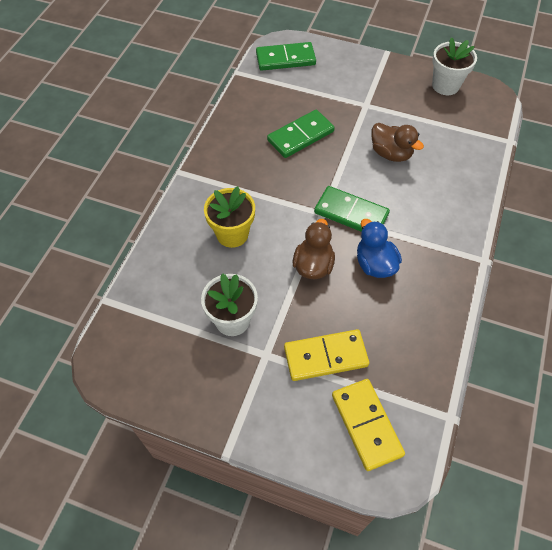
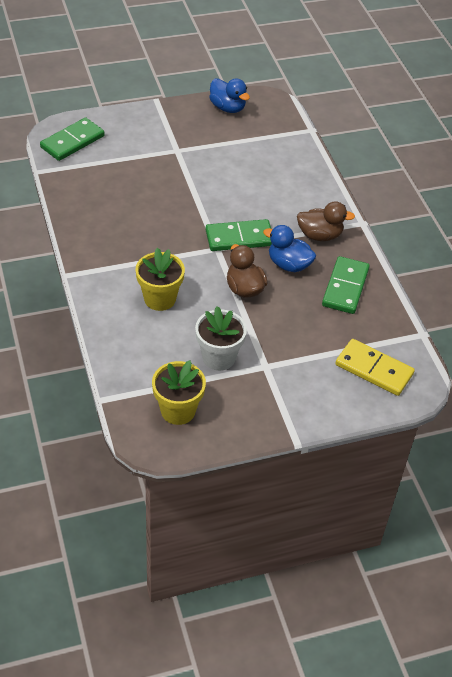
camera: 40 degrees left, 10 degrees down
green domino [267,110,335,158] -> green domino moved to [322,256,370,314]
yellow domino [284,329,369,381] -> none
brown duck [372,123,424,162] -> brown duck moved to [297,201,355,241]
white flower pot [432,37,477,95] -> blue duck [209,78,250,113]
none -> yellow flower pot [152,360,206,425]

